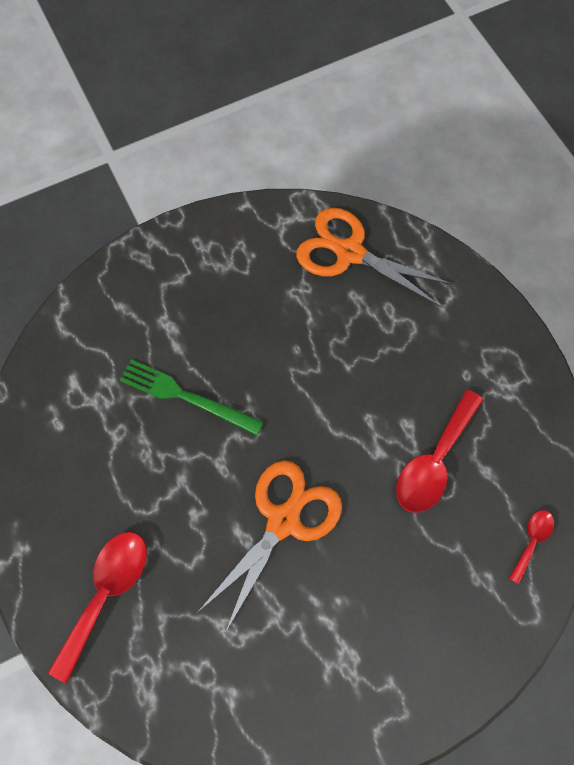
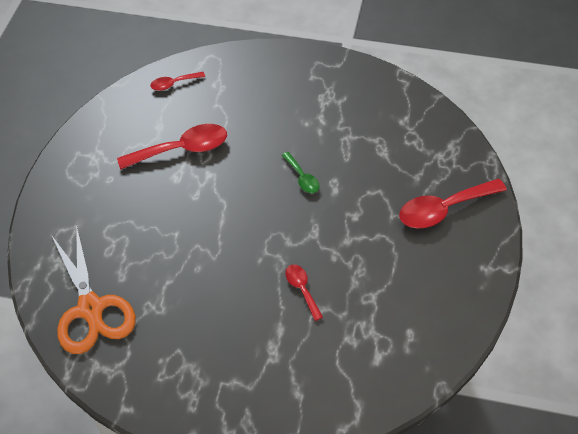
camera: 140 degrees left, 15 degrees down
green fork [120,359,263,435] -> red spoon [285,264,323,321]
orange scissors [197,460,342,633] -> green spoon [282,152,319,193]

